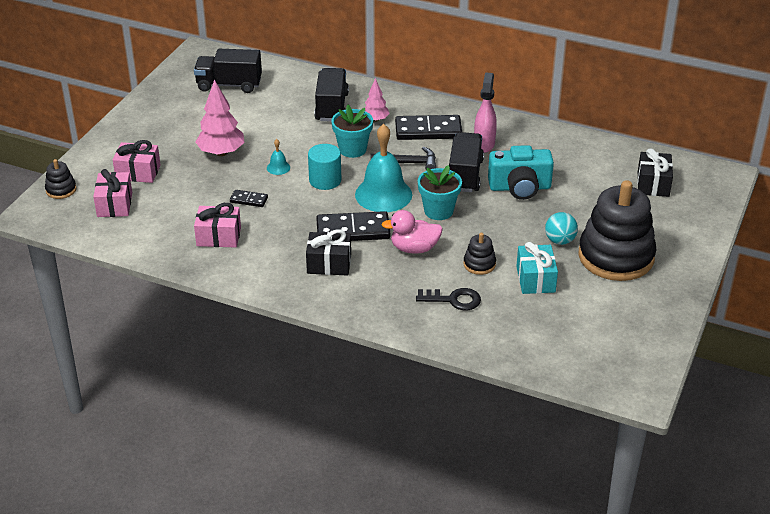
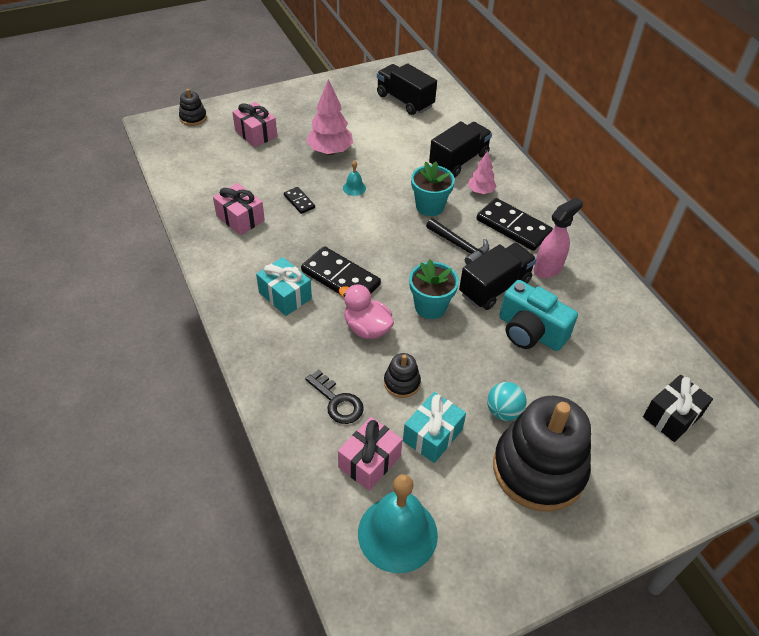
camera: 40 degrees right, 10 degrees up
pink gift [93,169,132,217] -> pink gift moved to [338,417,403,491]
black gift [306,229,351,276] -> turquoise gift [256,257,312,316]
turquoise cylinder [308,144,341,190] -> none
turquoise bell [355,124,412,212] -> turquoise bell moved to [358,474,438,573]

